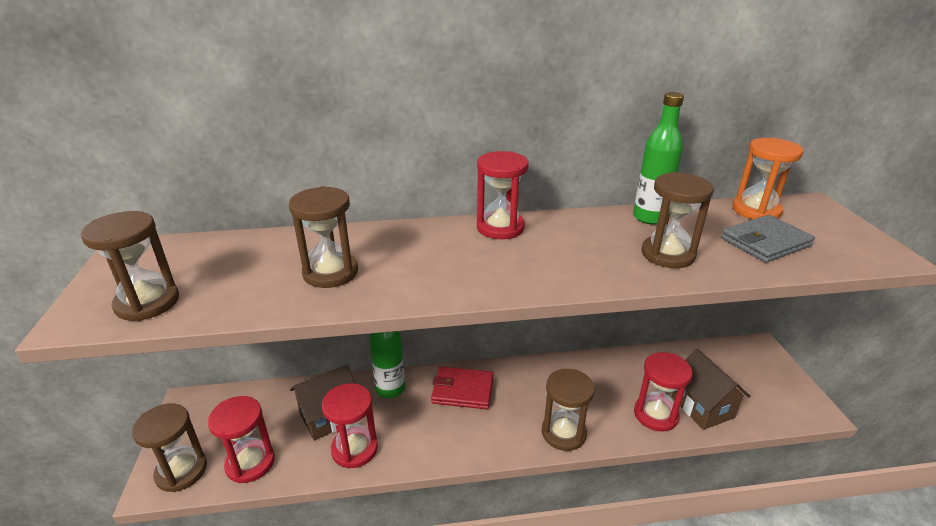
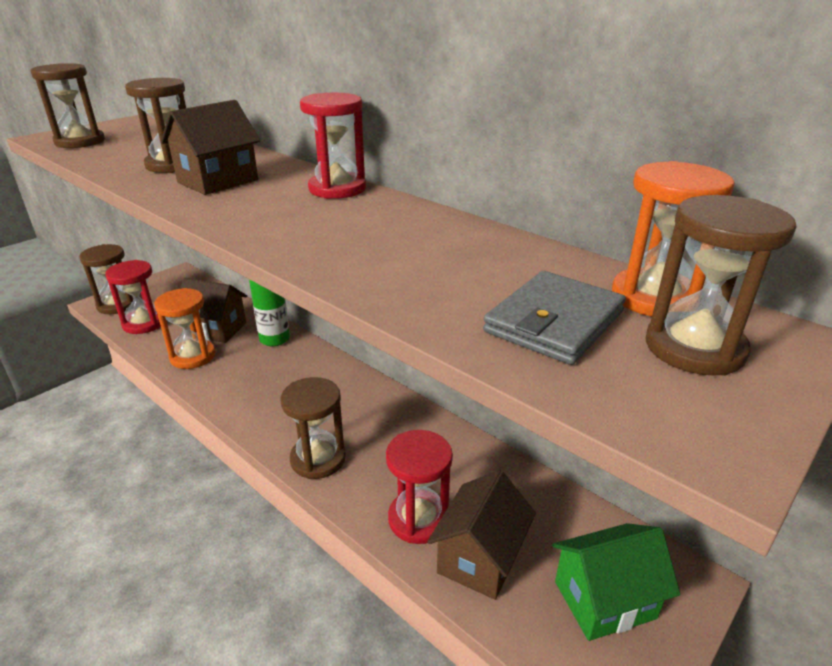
camera: 50 degrees right, 0 degrees up
red hourglass [322,383,378,468] -> orange hourglass [154,288,216,369]
red wallet [431,367,494,409] -> none
green bottle [633,92,684,225] -> none
brown hourglass [641,172,714,268] -> brown hourglass moved to [645,195,796,376]
grey wallet [721,215,815,263] -> grey wallet turned 75 degrees counterclockwise [483,271,626,365]
none -> brown house [161,100,260,195]
none -> green house [552,523,680,641]

